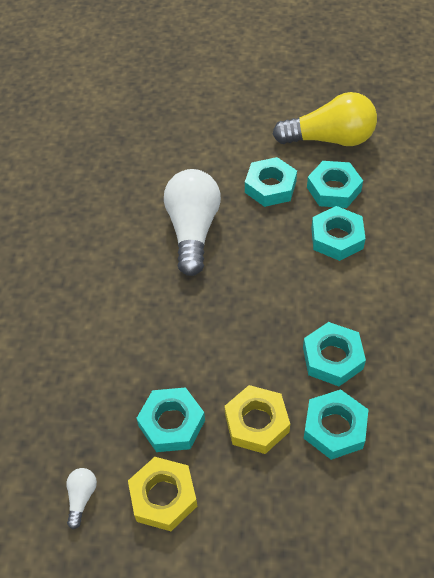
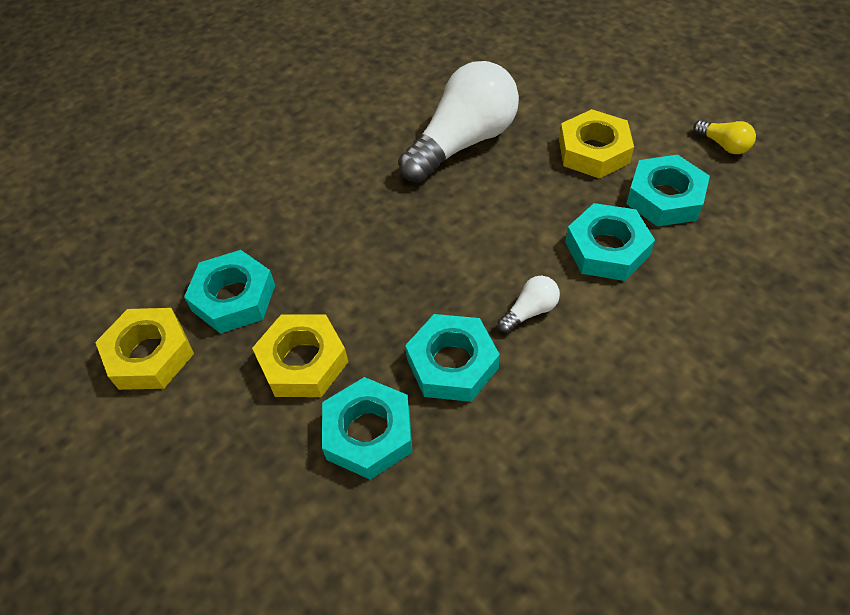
camera: 45 degrees right, 0 degrees up
white light bulb [66,468,97,529] -> white light bulb moved to [498,276,560,333]
turquoise nut [245,157,297,207] -> yellow nut [559,109,634,179]
yellow light bulb [272,92,377,146] -> yellow light bulb [693,120,756,154], size x0.42

